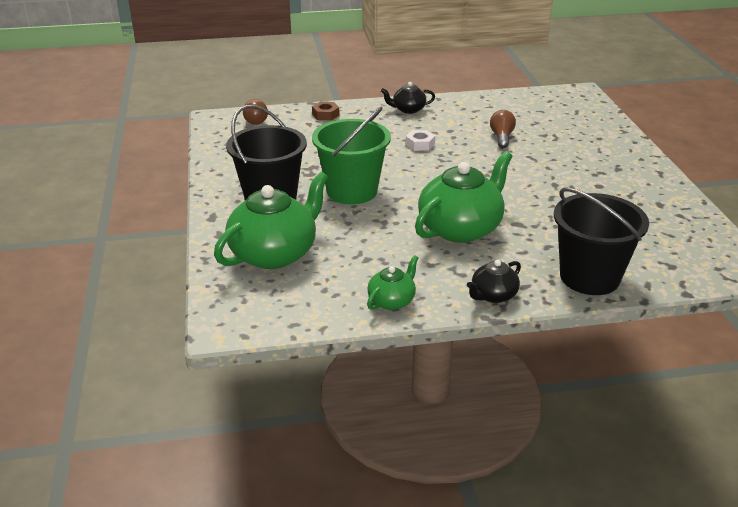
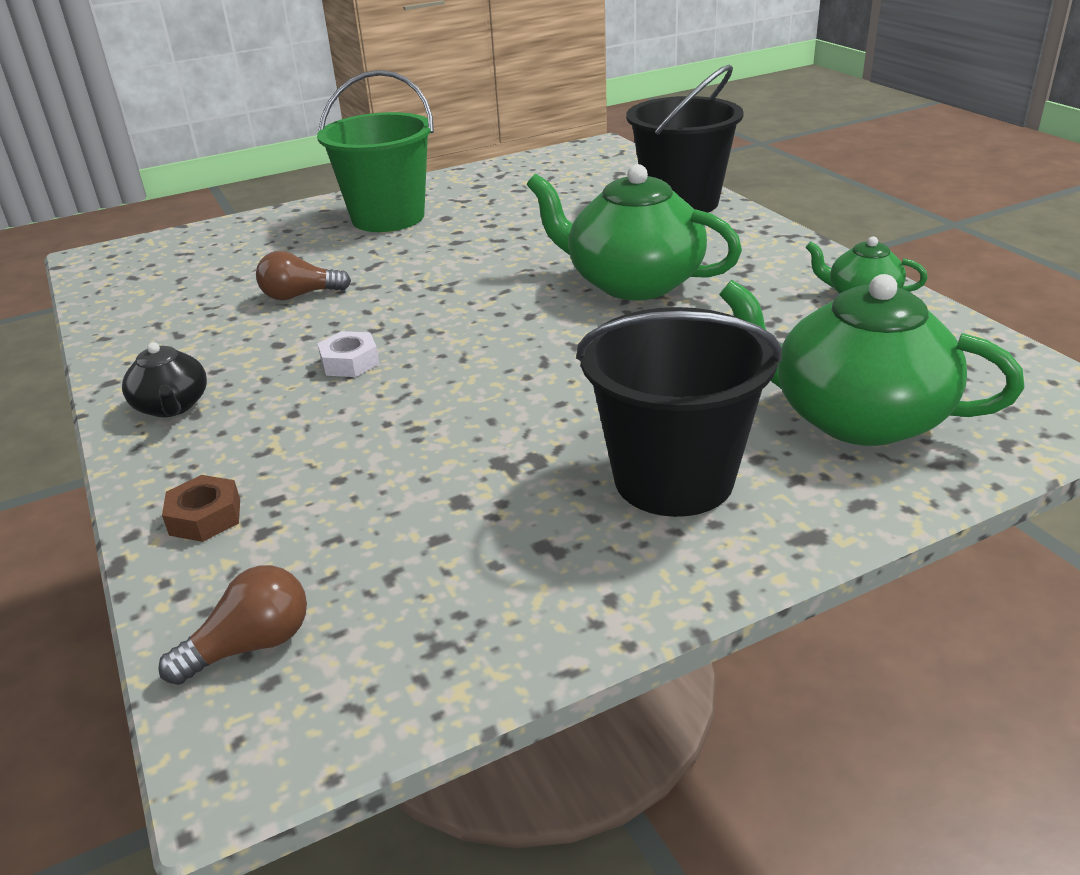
camera: 105 degrees left, 0 degrees up
green bucket [312,107,391,204] -> green bucket moved to [317,70,434,232]
black teapot [467,260,521,303] -> none

